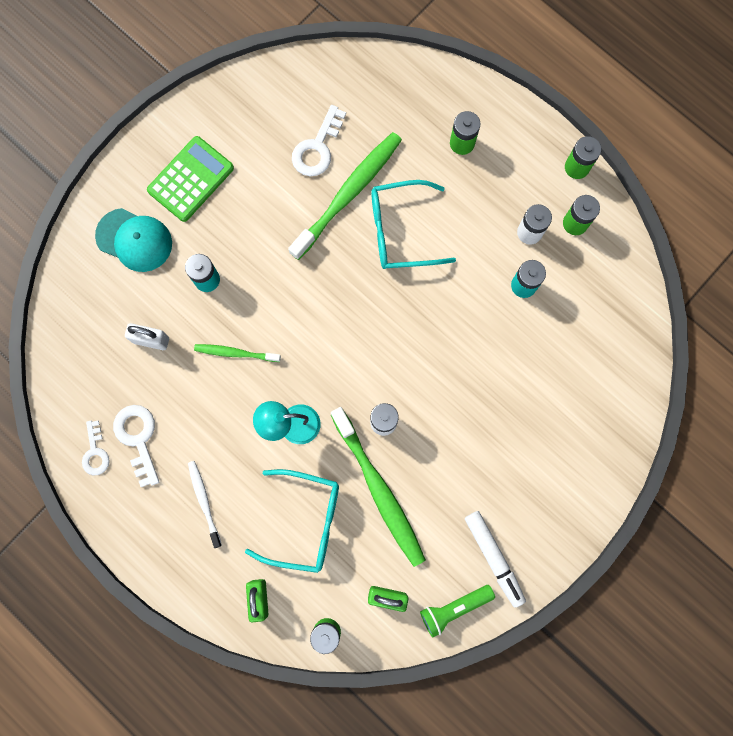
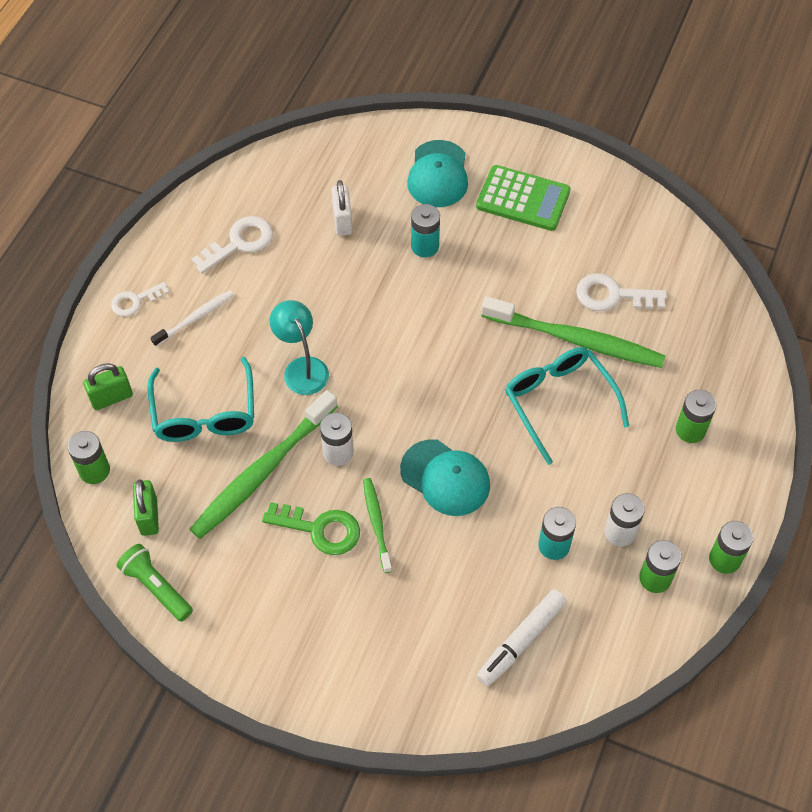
camera: 70 degrees right, 20 degrees down
white key [82,421,110,475] -> white key moved to [111,282,169,316]
green toothbrush [194,344,281,362] -> green toothbrush moved to [363,478,392,573]
white marker [465,511,526,608] -> white marker moved to [477,589,567,687]
none -> green key [262,502,360,555]
none -> turquoise cap [400,439,490,516]

